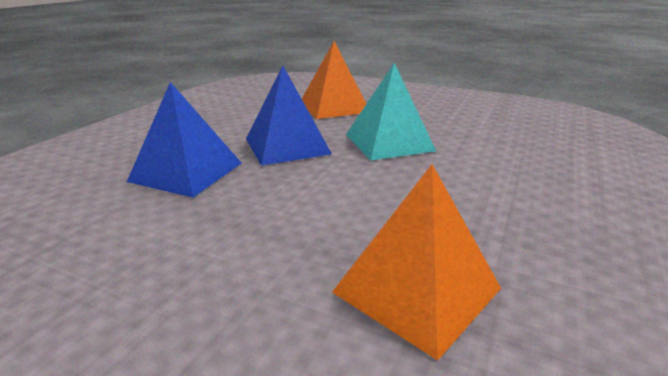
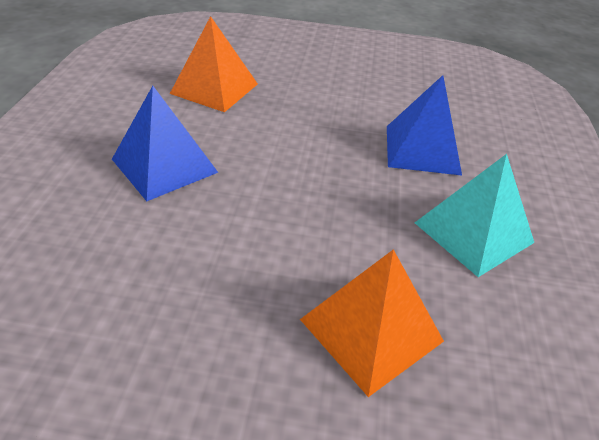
camera: 160 degrees right, 15 degrees up
blue pyramid [246,66,332,166] -> blue pyramid moved to [112,86,218,201]
turquoise pyramid [346,63,436,160] -> turquoise pyramid moved to [415,154,534,277]

